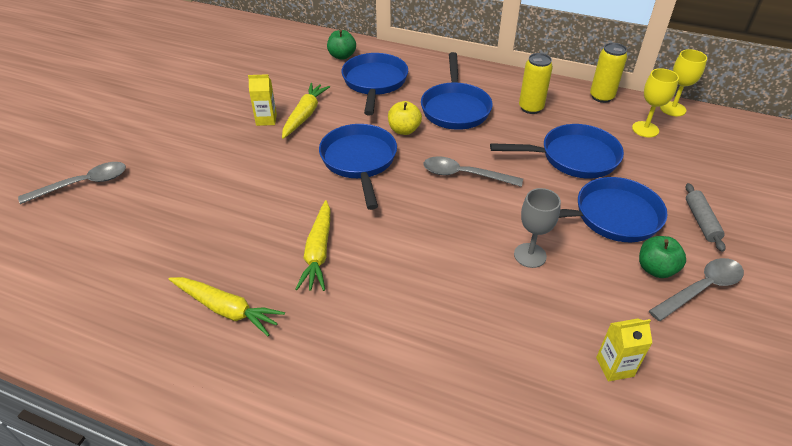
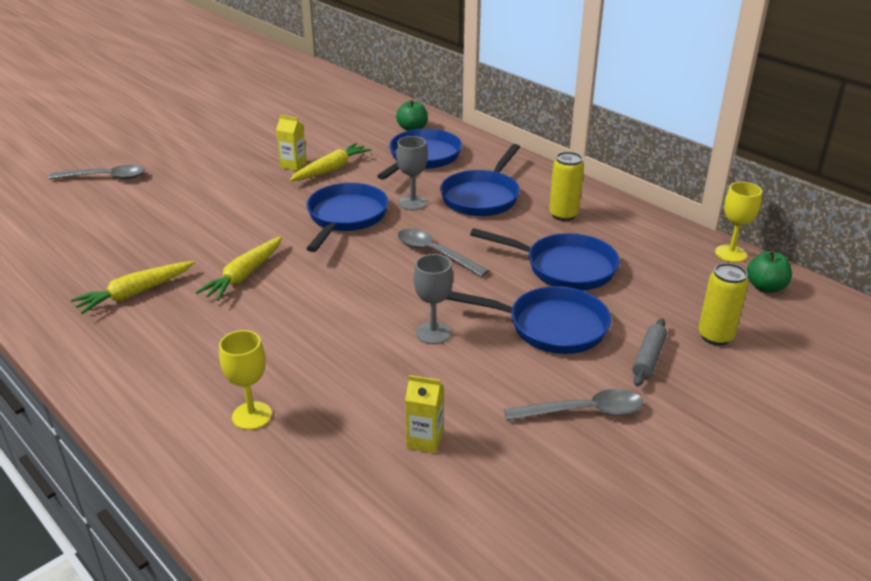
camera: 25 degrees right, 10 degrees down
yellow carrot [169,277,285,336] -> yellow carrot turned 90 degrees clockwise [71,261,195,314]
yellow apple [388,101,422,135] -> grey goblet [396,136,428,210]
yellow can [590,43,627,103] -> yellow can moved to [698,263,748,346]
yellow goblet [632,68,679,138] -> yellow goblet moved to [219,330,272,430]
green apple [639,236,686,278] -> green apple moved to [747,251,792,293]

